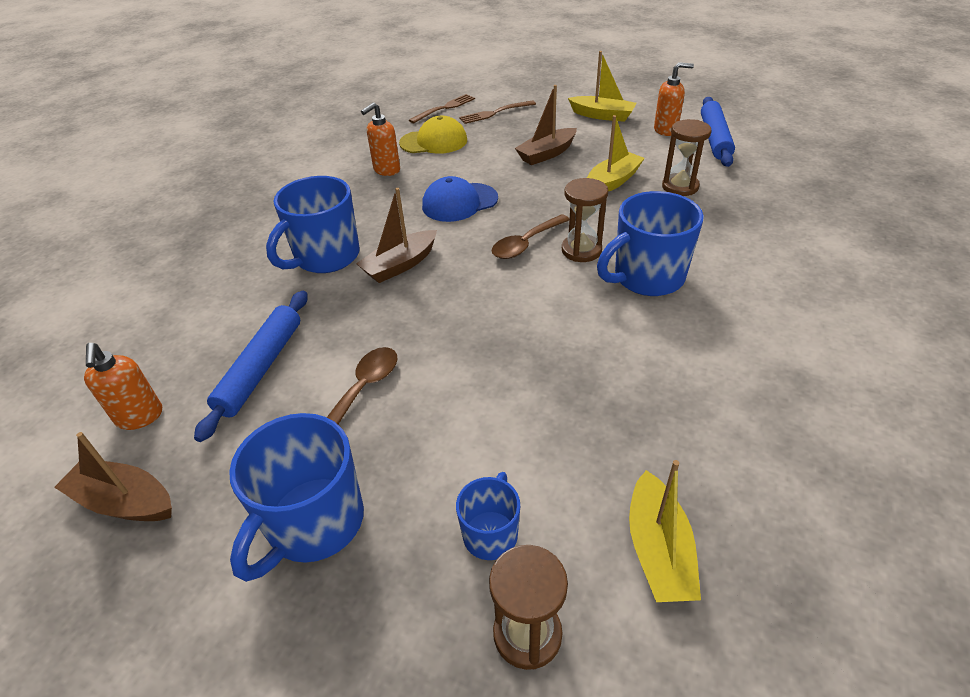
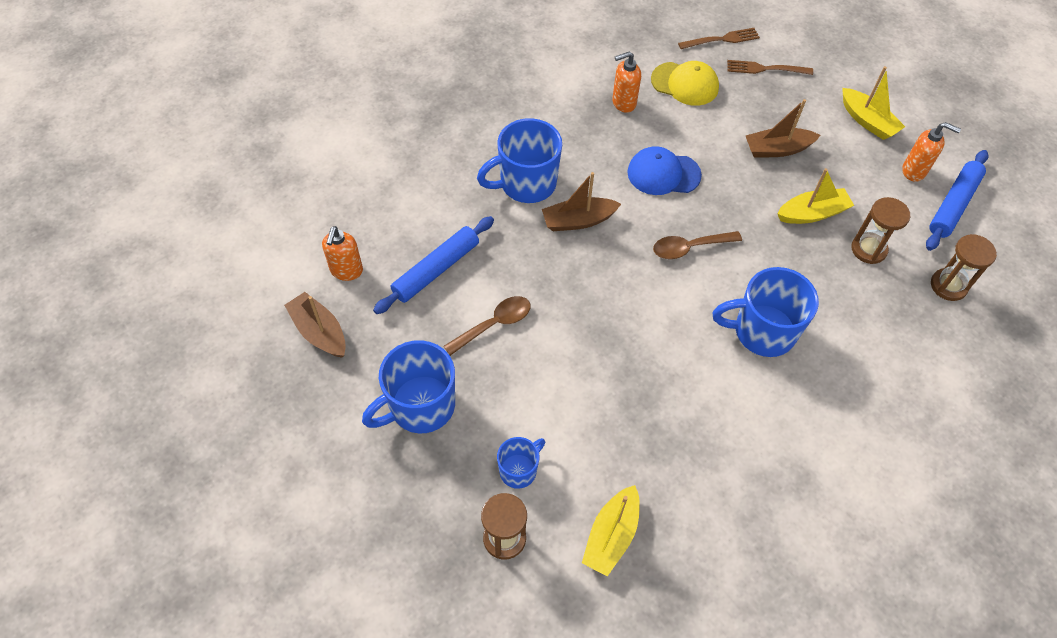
camera: 25 degrees right, 15 degrees up
brown hourglass [562,178,608,262] -> brown hourglass moved to [931,234,997,301]

